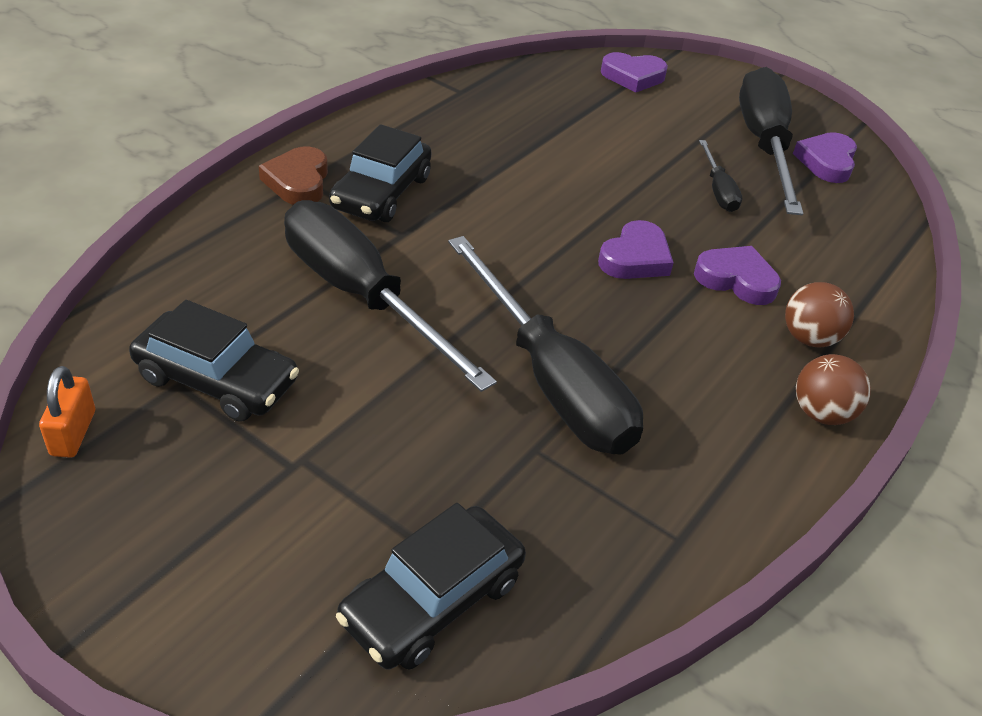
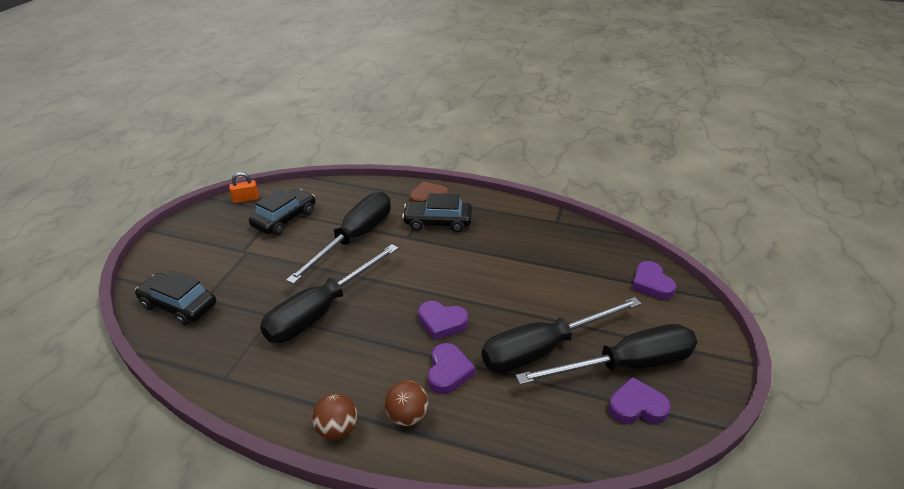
camera: 75 degrees right, 5 degrees down
black car [129,300,299,422] -> black car turned 150 degrees counterclockwise [249,189,315,235]
black screwdriver [699,140,742,212] -> black screwdriver [482,297,642,373], size x2.19

